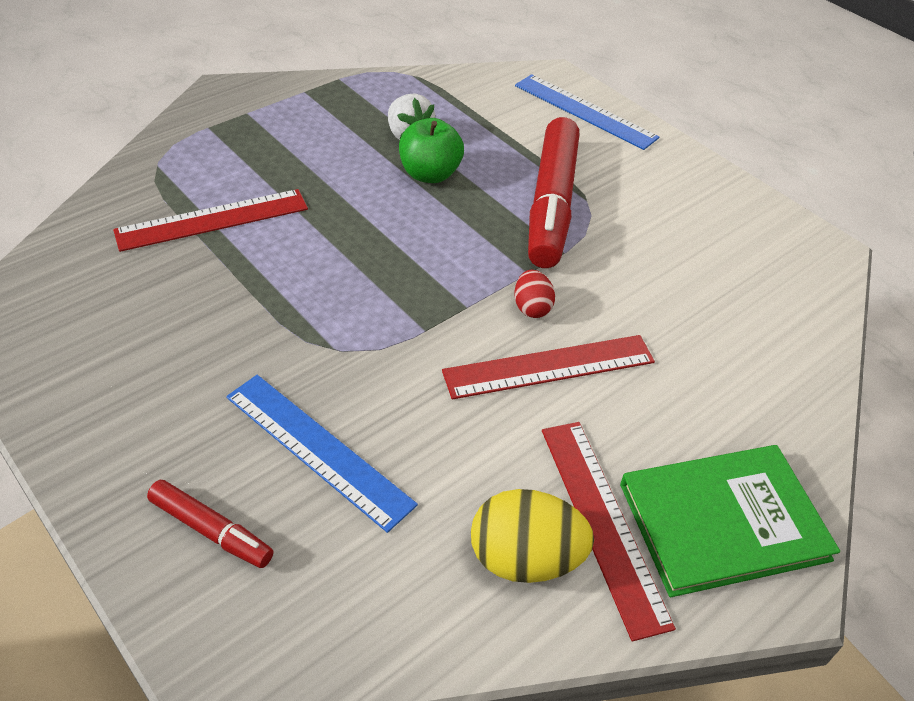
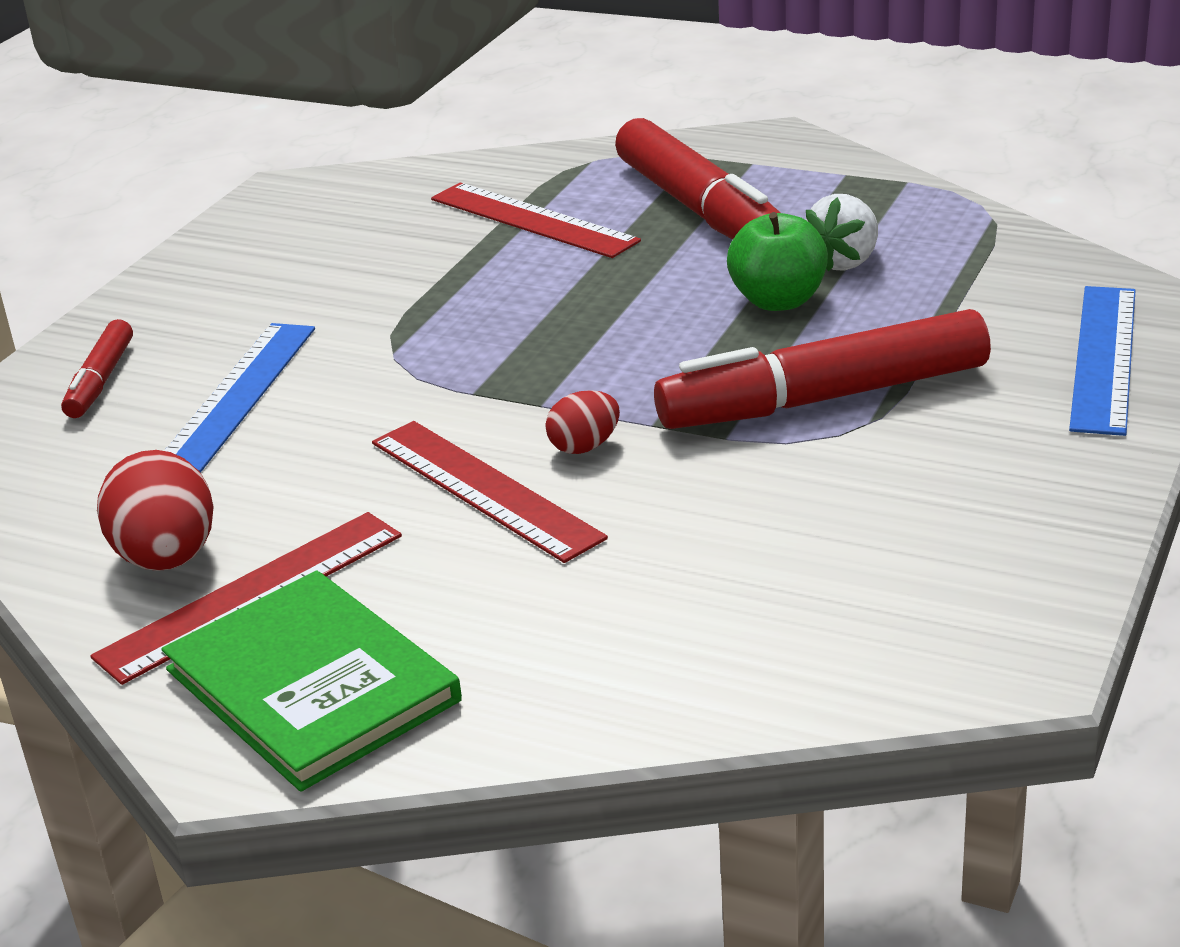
camera: 70 degrees right, 15 degrees down
yellow egg [471,489,594,583] -> red egg [97,450,214,571]
none -> red marker [615,118,781,239]

